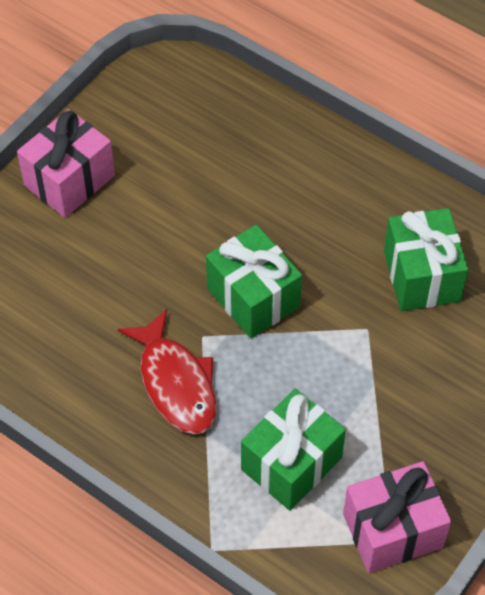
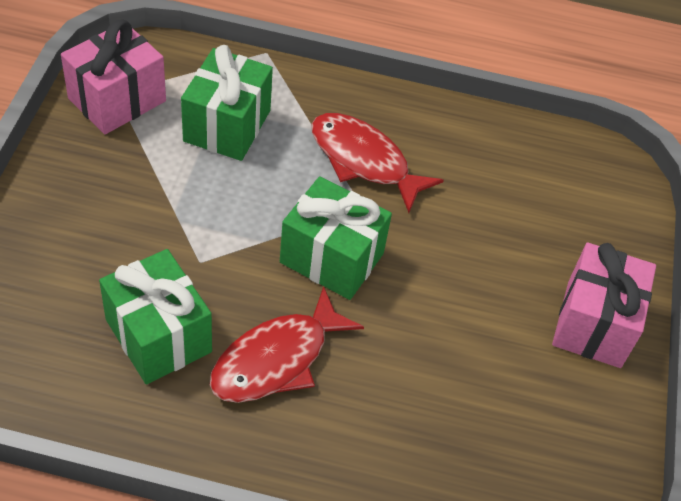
camera: 150 degrees right, 5 degrees down
none -> red fish [210,286,364,403]

